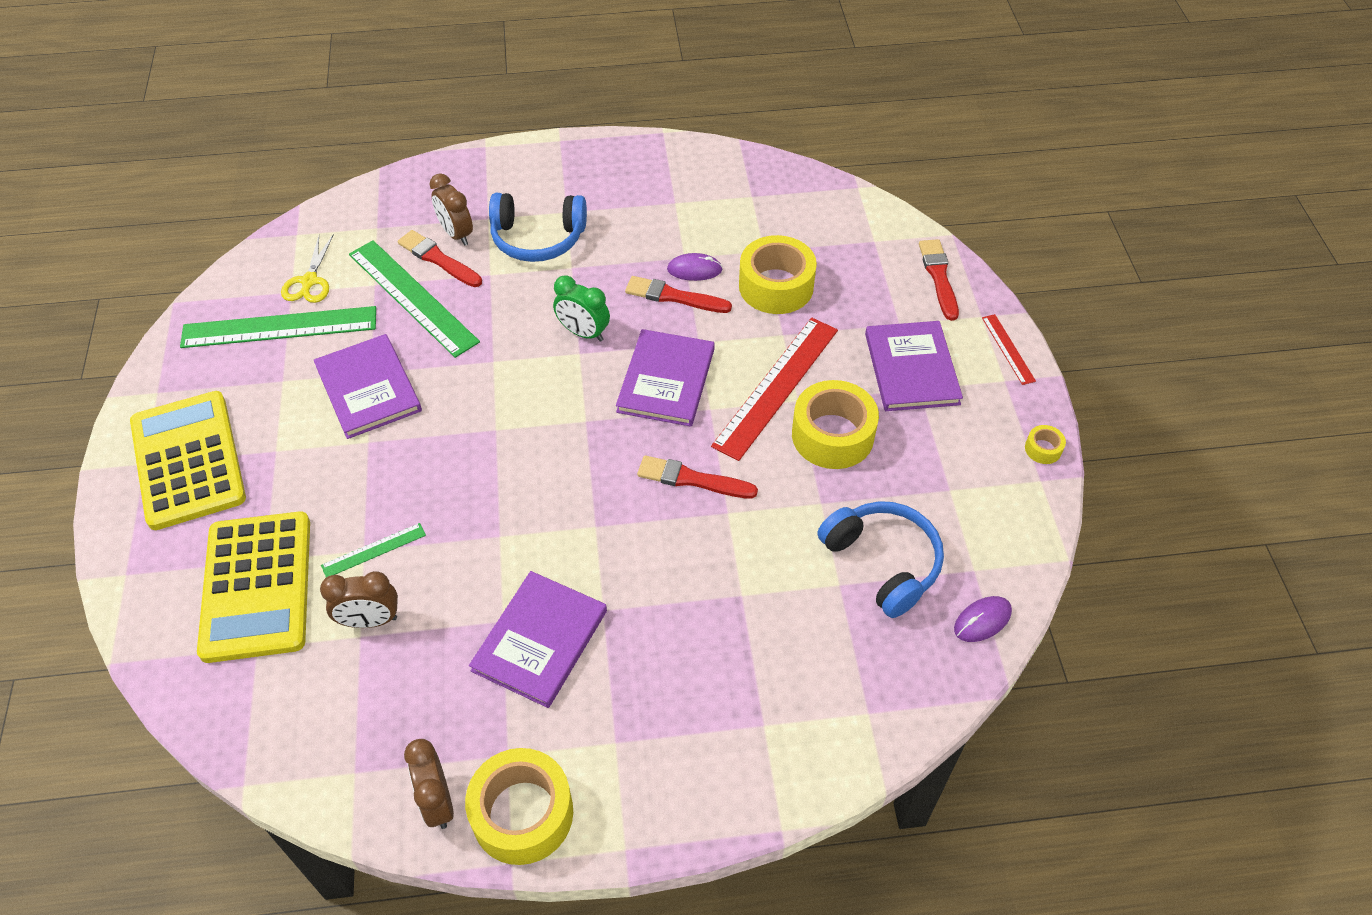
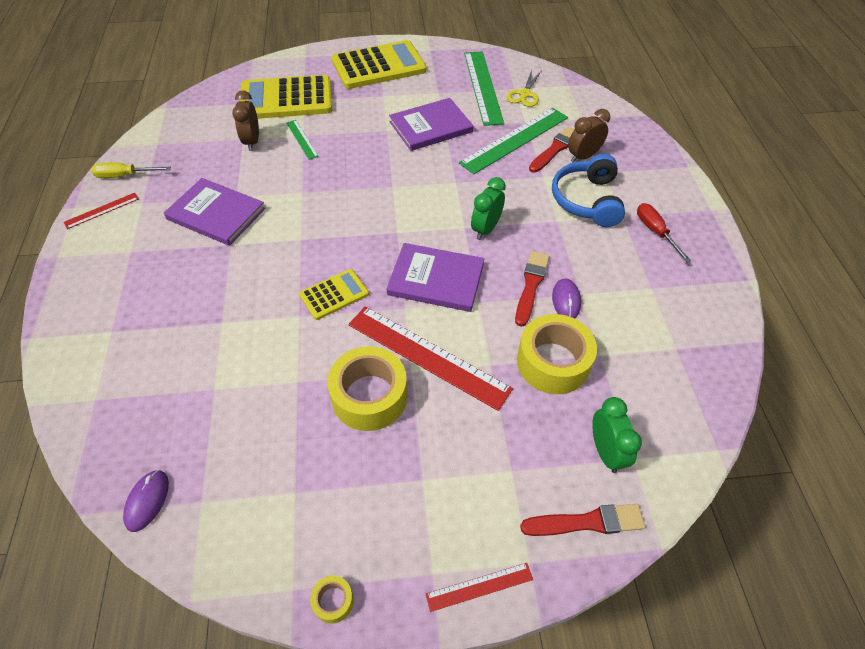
camera: 90 degrees right, 0 degrees up
yellow scissors [281,234,334,303] -> yellow scissors turned 75 degrees counterclockwise [507,70,542,107]
brown clock [404,739,454,829] -> yellow screwdriver [91,163,171,178]
yellow tape [465,748,573,865] -> red ruler [64,193,139,229]
red brush [637,455,758,498] -> yellow calculator [299,269,369,320]
blue headphones [817,501,944,618] -> none
purple book [865,321,963,411] -> none
purple mouse [954,596,1012,642] -> purple mouse turned 45 degrees clockwise [123,470,169,532]
none -> green clock [592,397,642,473]
none -> red screwdriver [637,203,691,262]

